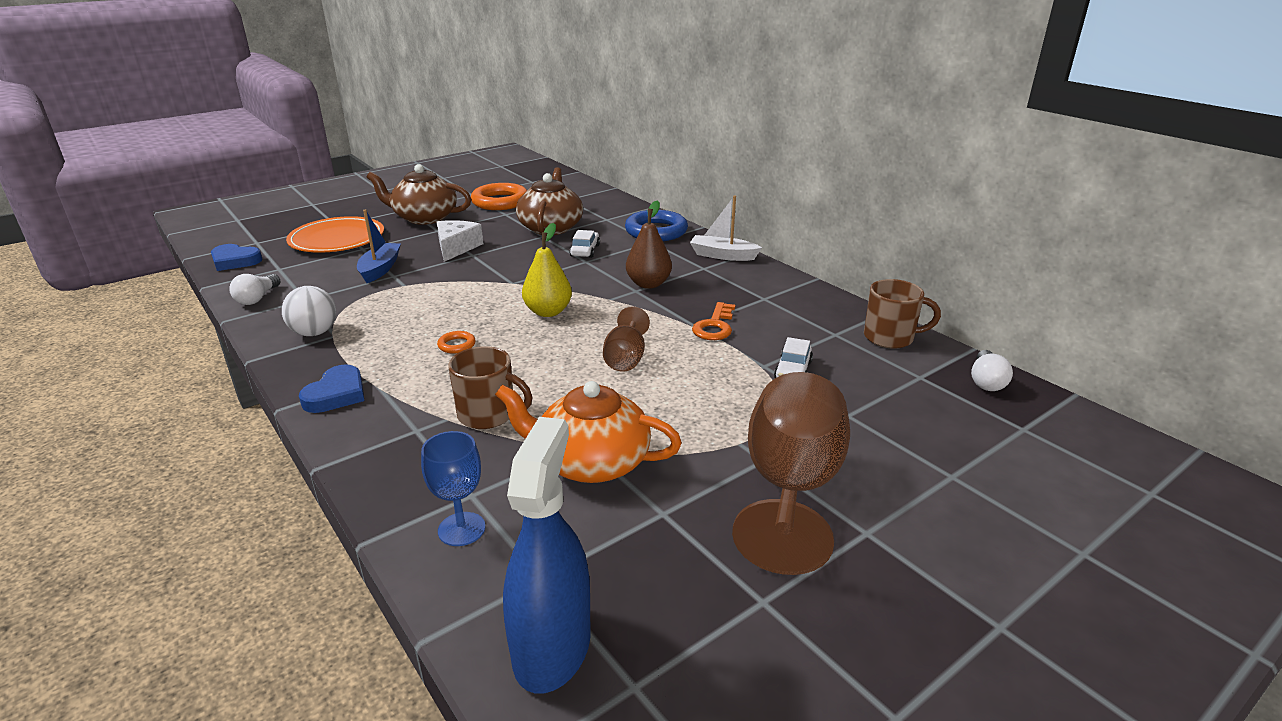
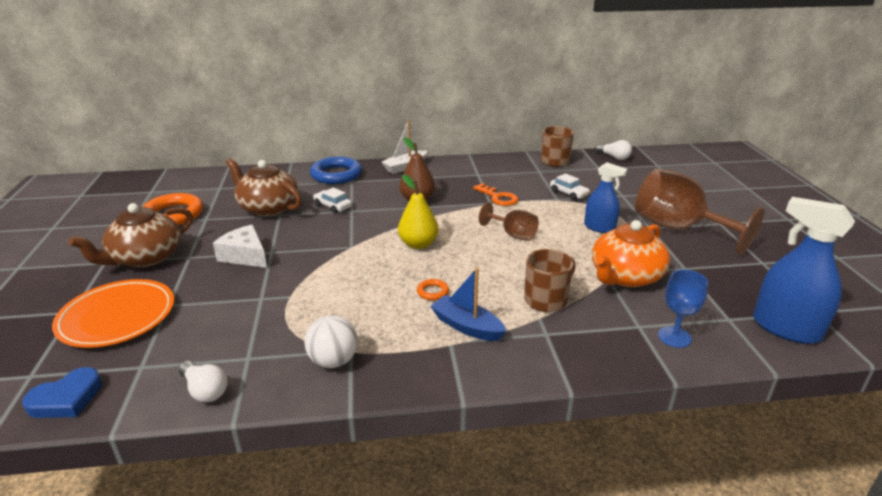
camera: 60 degrees left, 0 degrees up
blue heart [299,364,364,413] -> none
blue boat [357,210,401,283] -> blue boat moved to [430,268,506,341]
none -> blue spray bottle [584,162,627,233]

